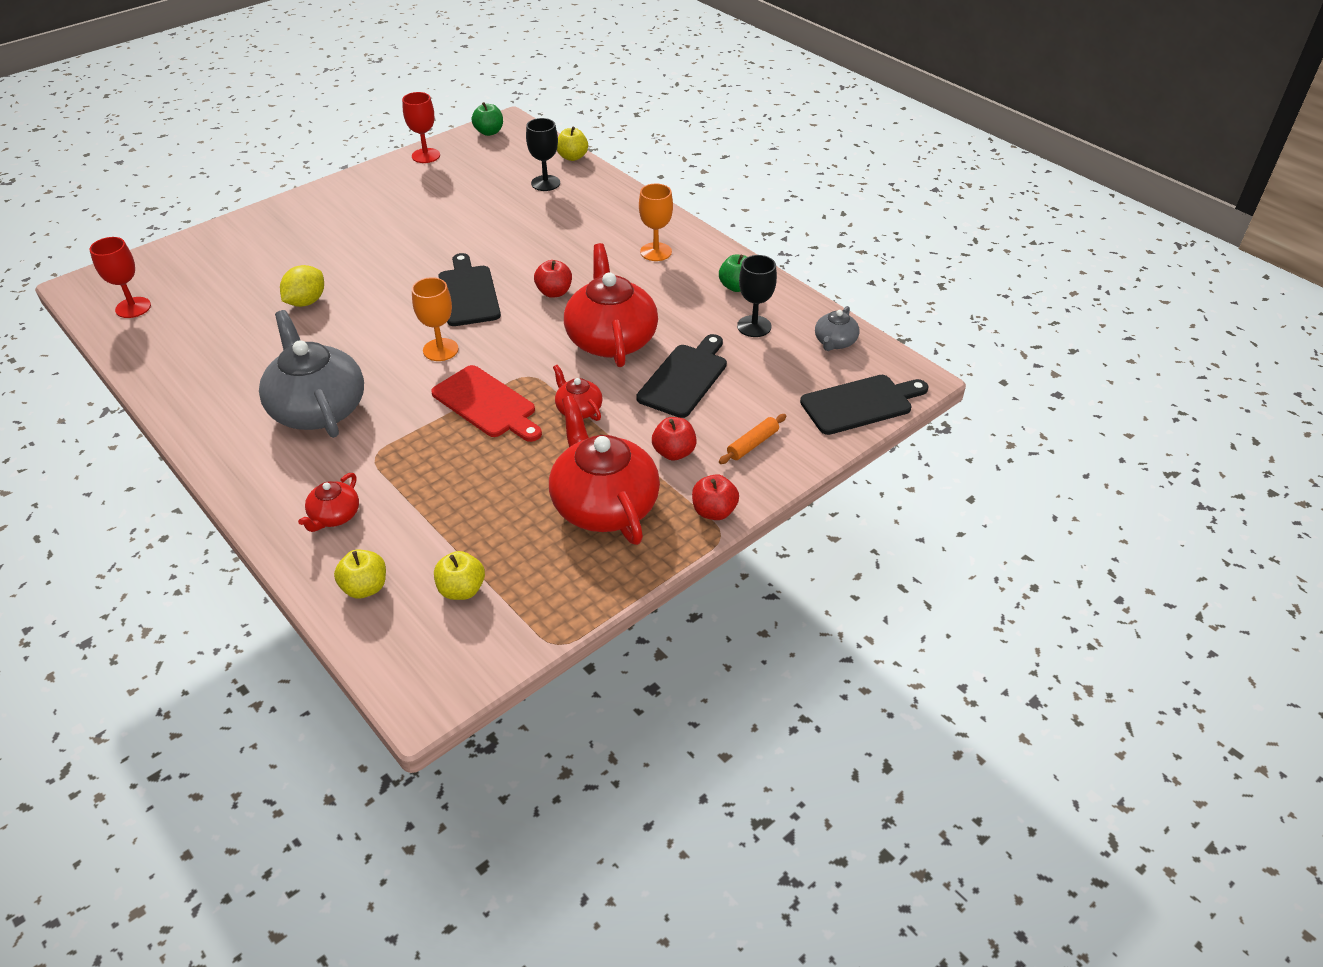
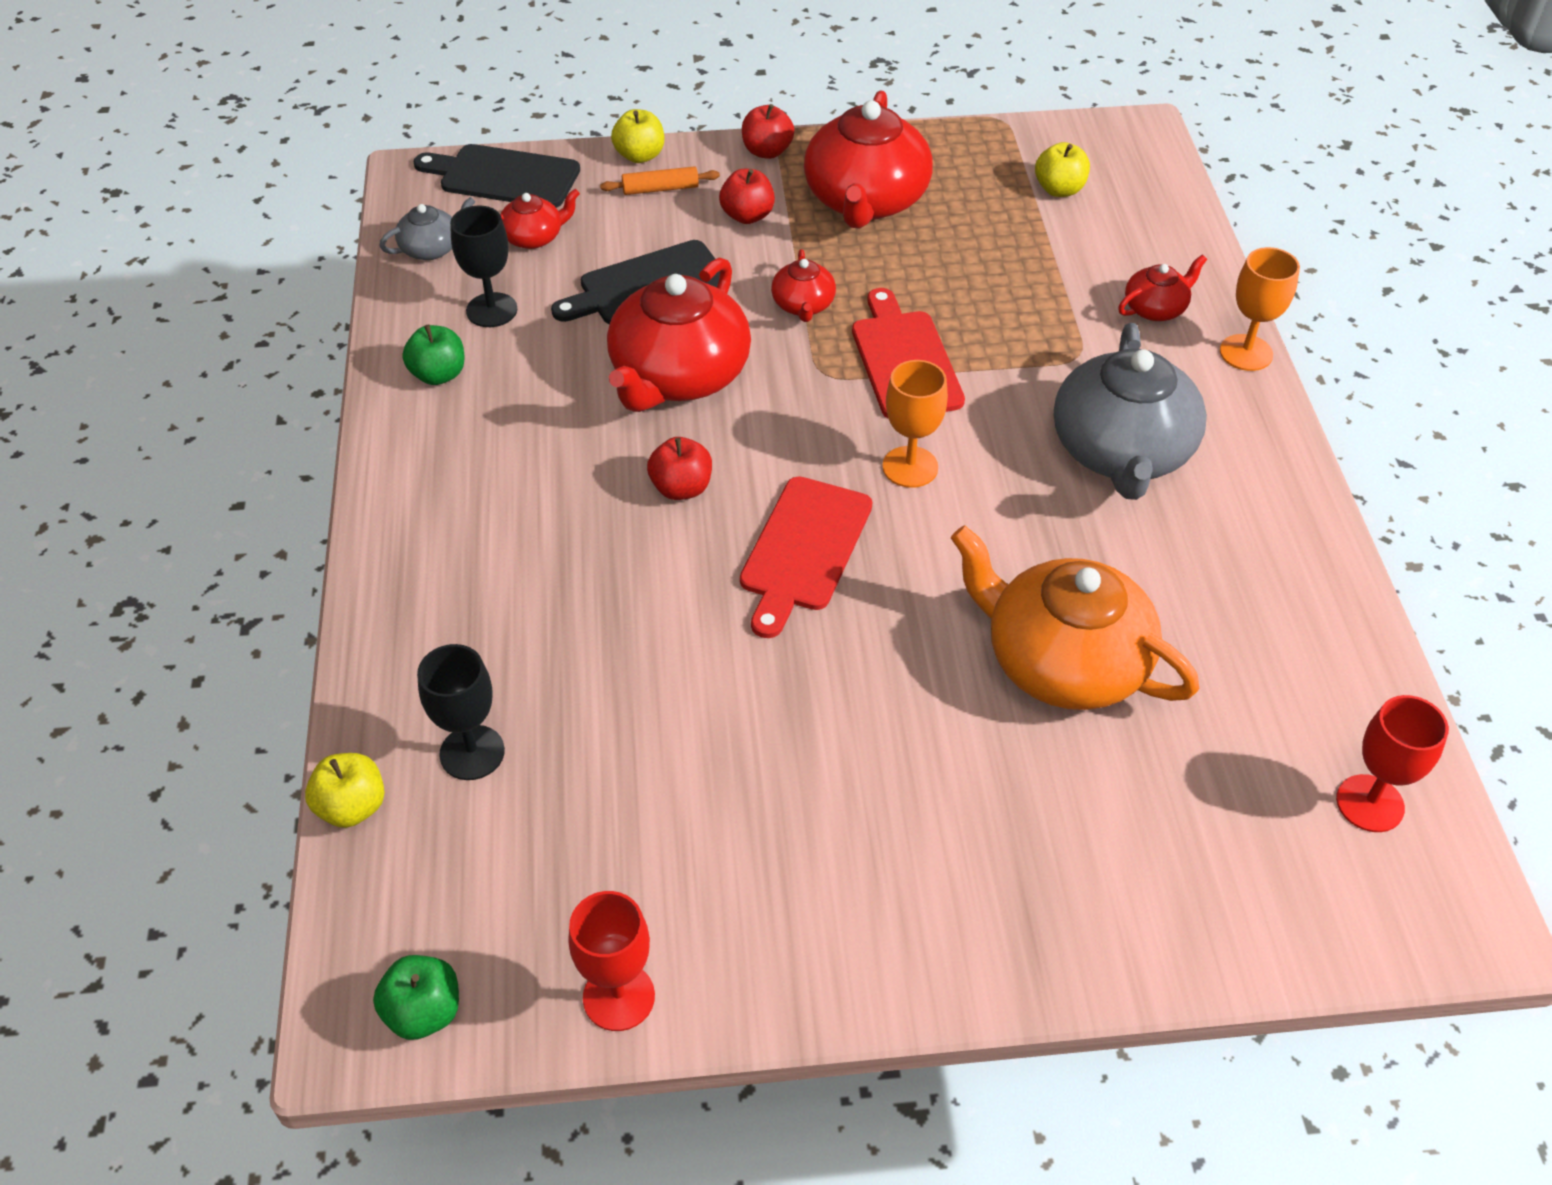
camera: 145 degrees left, 5 degrees up
yellow lemon [280,265,324,307] -> orange teapot [951,525,1199,710]
yellow apple [334,550,386,599] -> yellow apple moved to [611,109,664,163]
black cutting board [438,253,501,326] -> red cutting board [740,476,872,638]
orange goblet [639,183,673,261] -> orange goblet moved to [1220,247,1300,371]
none -> red teapot [500,189,580,249]

